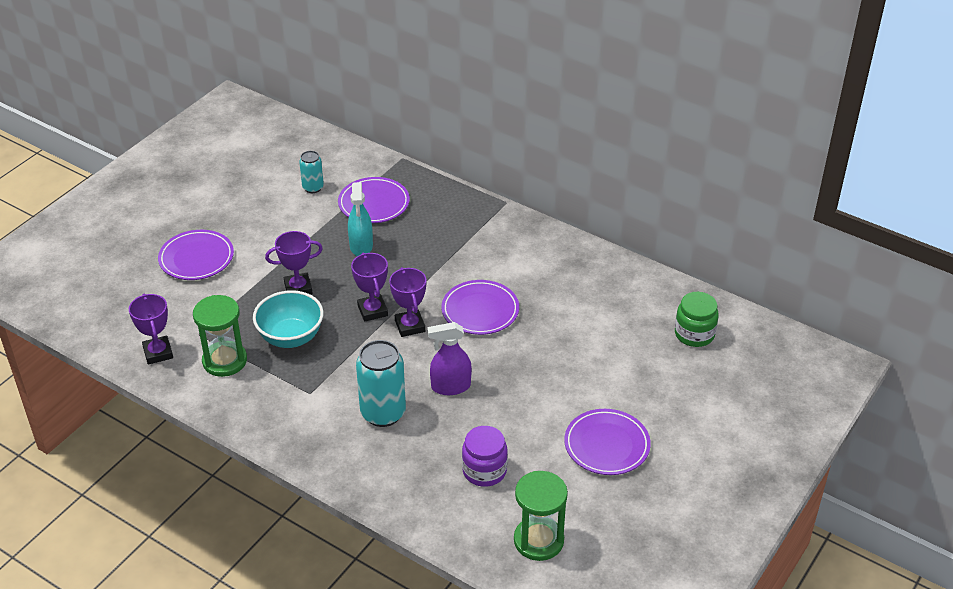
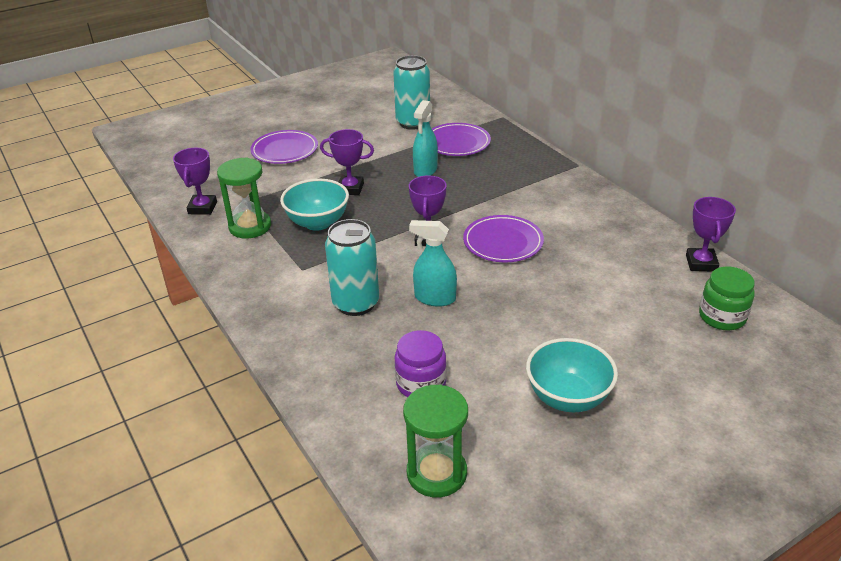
camera: 25 degrees right, 5 degrees down
turquoise can [299,151,324,193] -> turquoise can [393,55,430,130], size x1.79
purple trophy [351,252,388,322] -> purple trophy moved to [686,197,736,272]
purple spray bottle [427,322,472,395] -> turquoise spray bottle [409,220,457,307]
purple plate [564,409,651,475] -> turquoise bowl [526,338,618,412]

